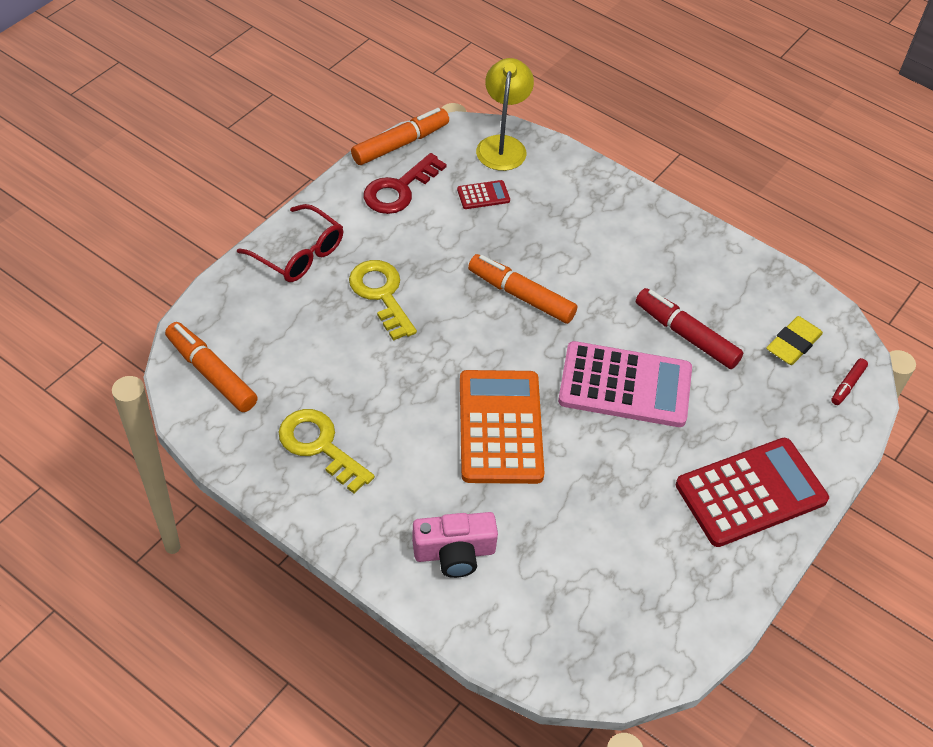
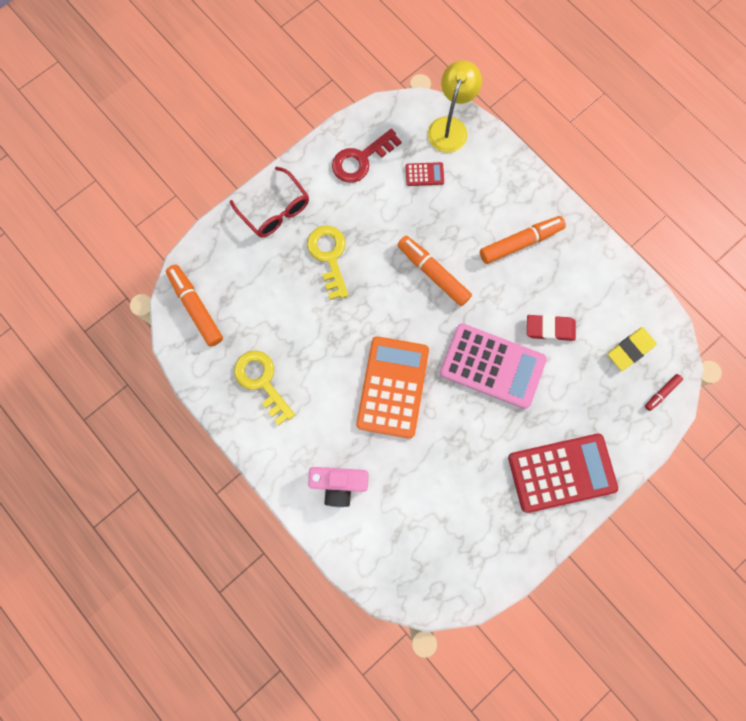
camera: 15 degrees right, 25 degrees up
orange marker [351,108,449,165] -> orange marker moved to [480,216,566,264]
red marker [636,288,744,369] -> red eraser [527,315,576,341]

